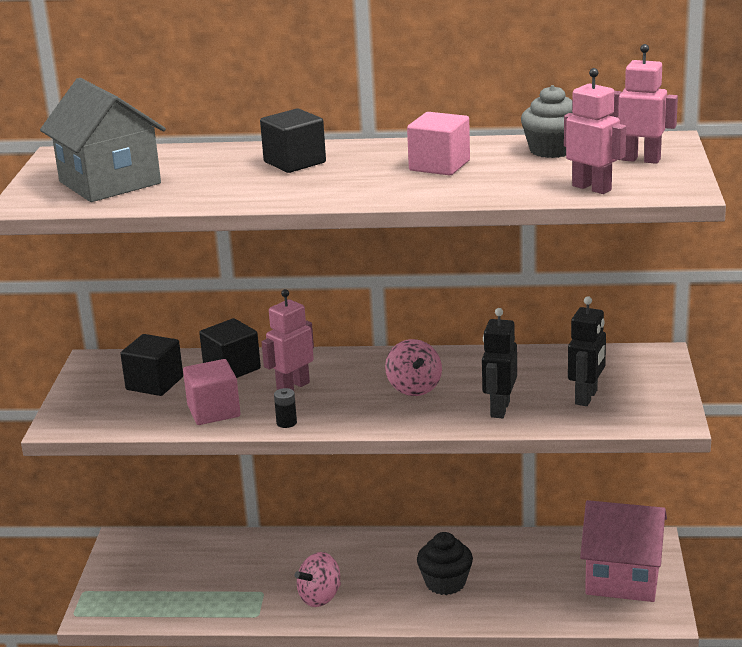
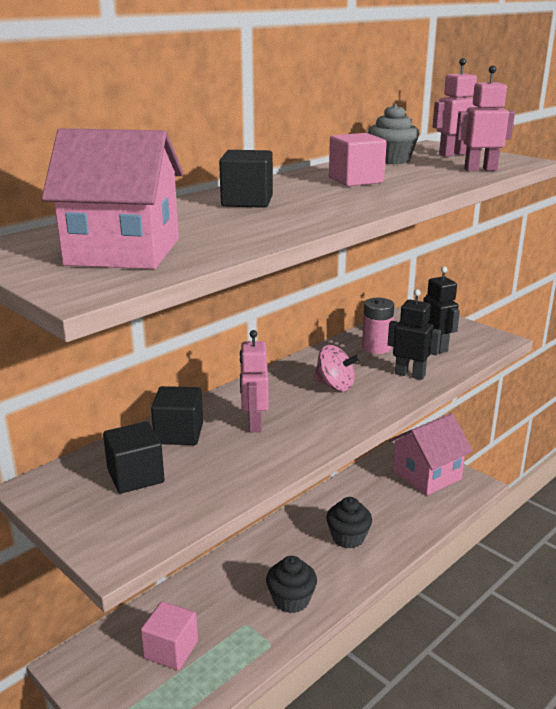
camera: 50 degrees left, 0 degrees up
grey house [40,78,166,202] -> pink house [42,128,184,269]
pink cube [183,359,240,425] -> pink cube moved to [141,601,198,670]
black battery [274,388,297,428] -> none
pink spinning top [295,552,341,607] -> black cupcake [266,556,317,613]
black robot [482,308,517,418] -> black robot turned 150 degrees clockwise [388,289,441,380]
none -> pink battery [362,298,394,354]

